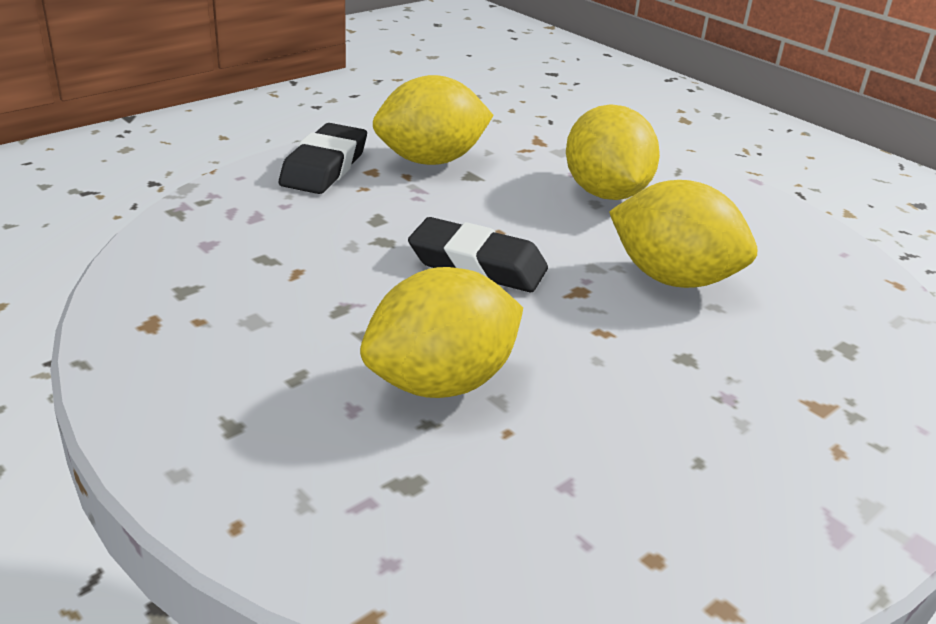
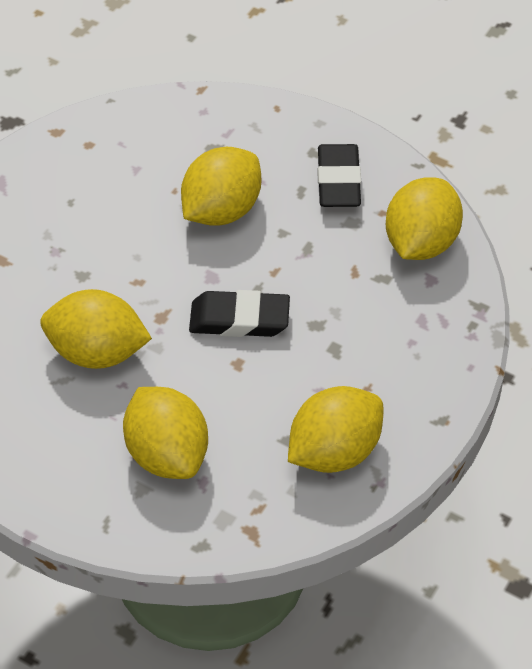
camera: 165 degrees right, 20 degrees up
black eraser [279,123,367,194] -> black eraser moved to [317,144,361,207]
none -> yellow lemon [386,177,463,260]

